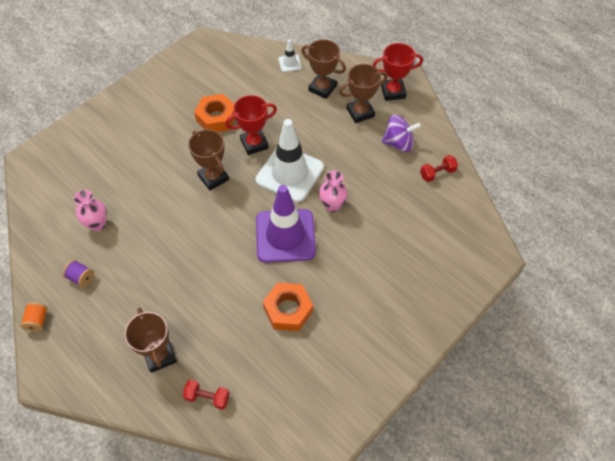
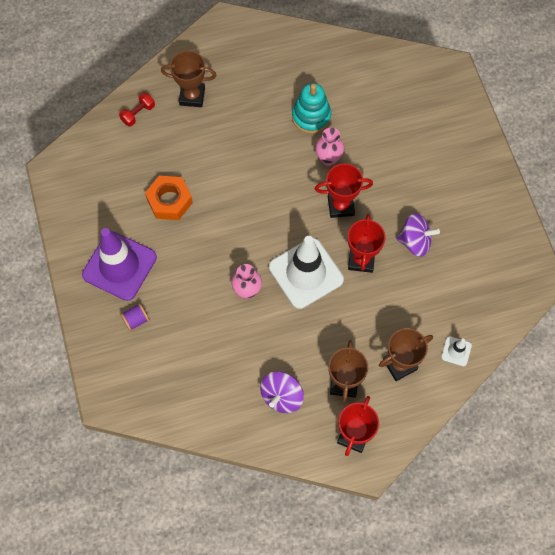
camera: 120 degrees right, 10 degrees up
orange spool [20,302,48,332] -> none
purple spool [63,260,94,287] -> purple spool moved to [120,303,149,331]
pink vase [74,190,107,231] -> pink vase moved to [316,127,344,166]
brown trophy [188,129,229,191] -> red trophy [315,164,373,218]
orange nut [194,94,235,132] -> purple spinning top [396,213,440,257]
purple traffic cone [256,185,316,263] -> purple traffic cone moved to [82,228,157,301]
red dumbbell [420,155,458,182] -> none
none -> turquoise stacking toy [292,83,331,134]

